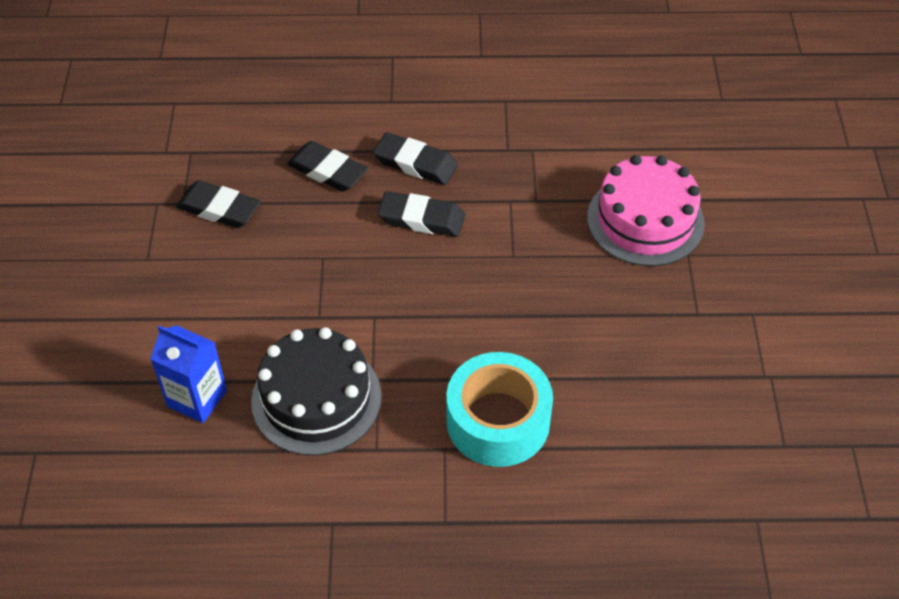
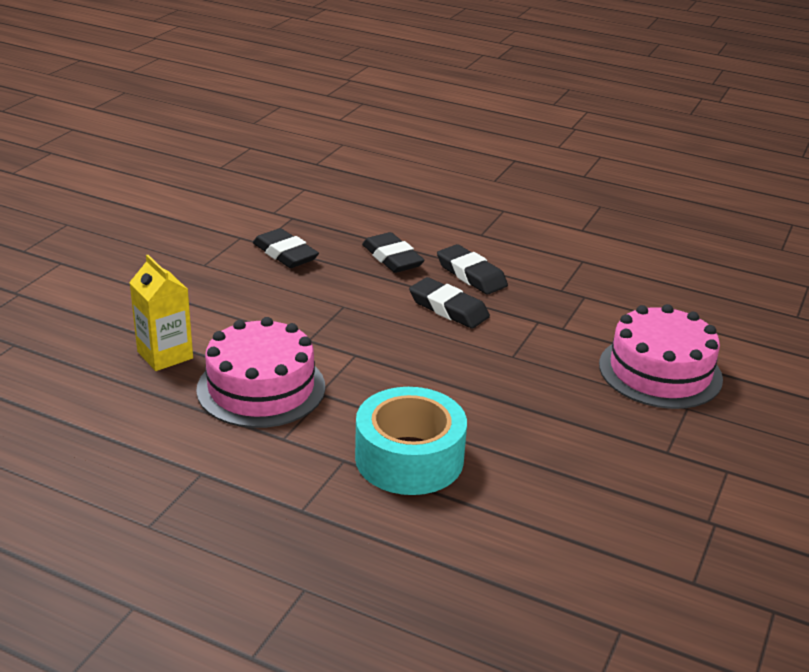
camera: 25 degrees right, 20 degrees down
blue carton [150,325,227,423] -> yellow carton [129,255,193,371]
black cake [251,327,382,456] -> pink cake [196,317,325,428]

